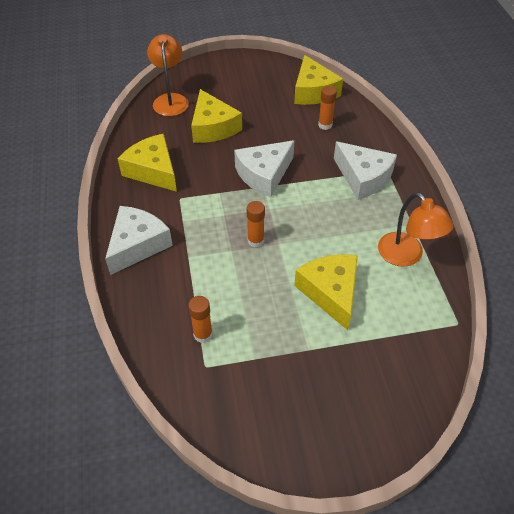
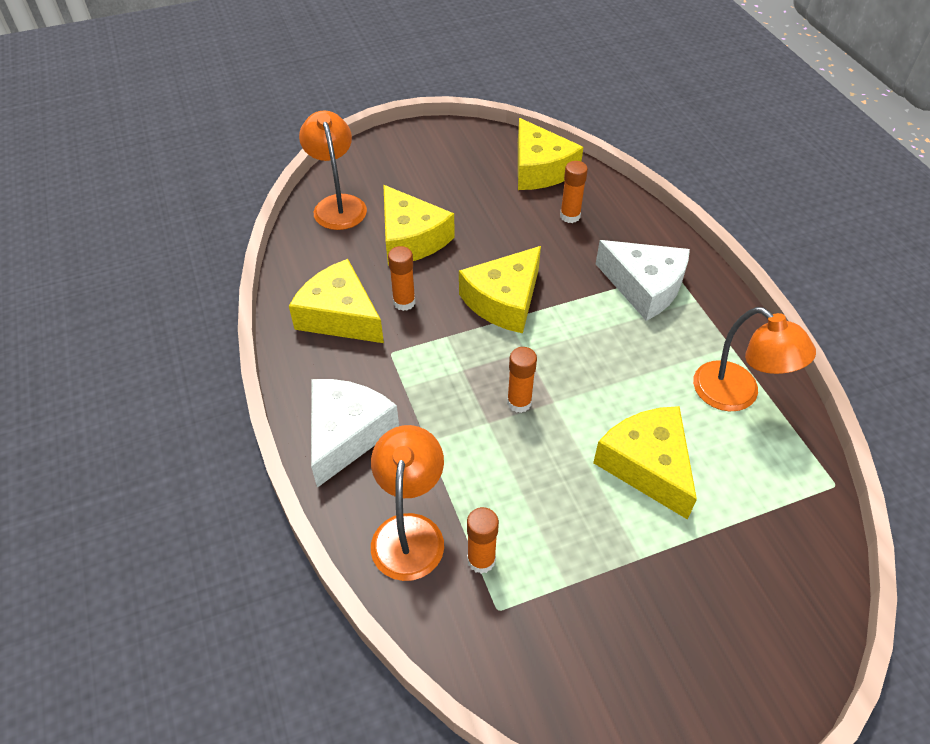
camera: 10 degrees left, 0 degrees up
white cheese [234,140,295,197] -> yellow cheese [459,246,541,333]
none -> orange lamp [371,425,444,581]
none -> orange glue stick [388,246,415,311]

